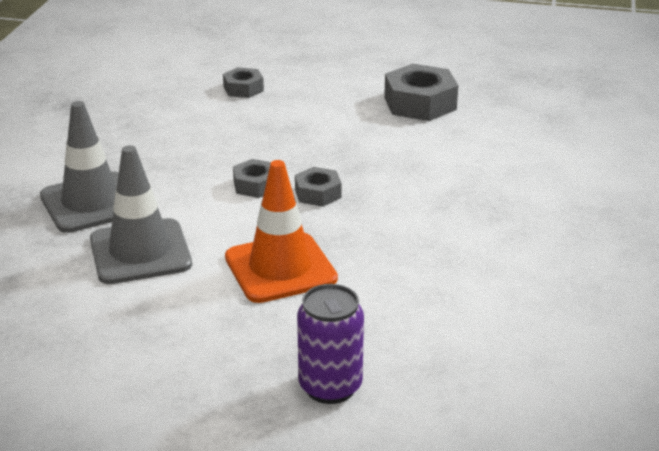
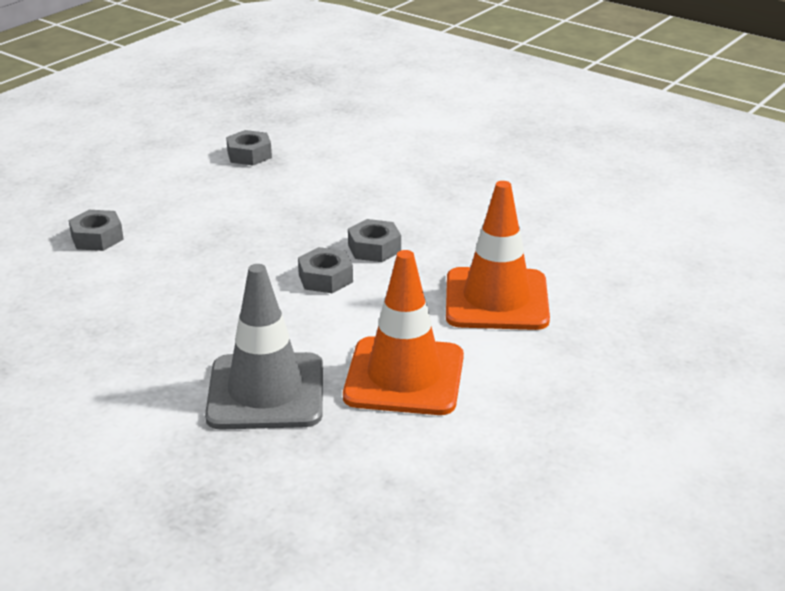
camera: 65 degrees left, 0 degrees up
grey traffic cone [90,145,192,284] -> orange traffic cone [343,250,464,415]
purple can [297,284,364,404] -> none
grey nut [384,64,458,121] -> grey nut [226,130,272,166], size x0.57

